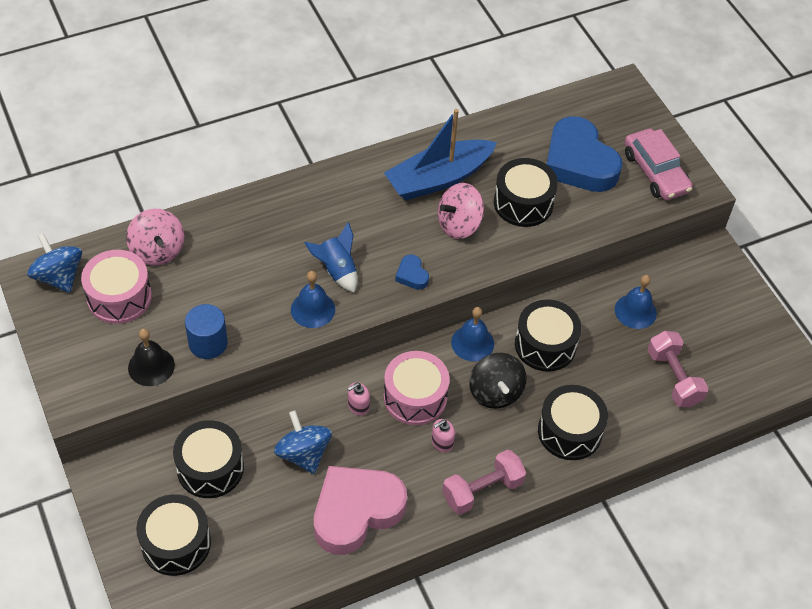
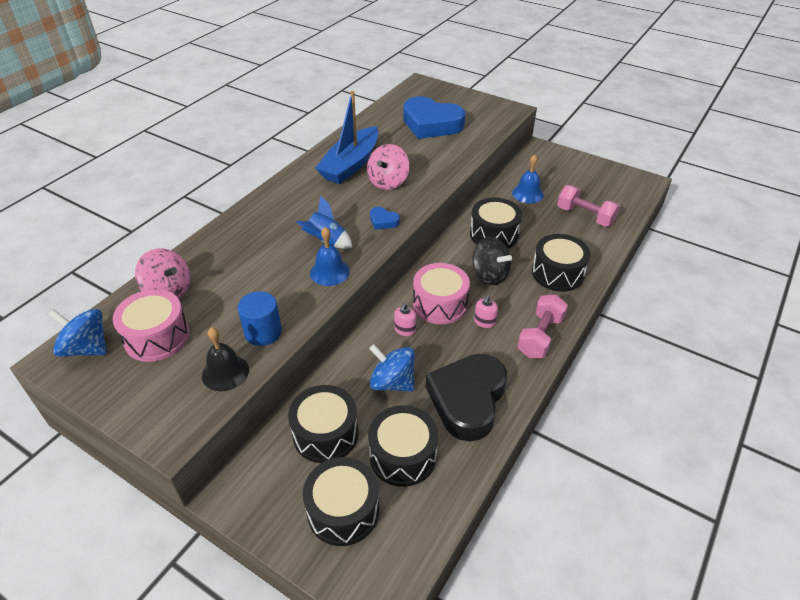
camera: 30 degrees left, 10 degrees down
pink heart [314,466,407,555] -> black heart [426,354,507,442]
blue bell [451,307,494,361] -> none
black drum [494,158,558,227] -> black drum moved to [368,405,438,487]
pink car [625,128,693,200] -> none

